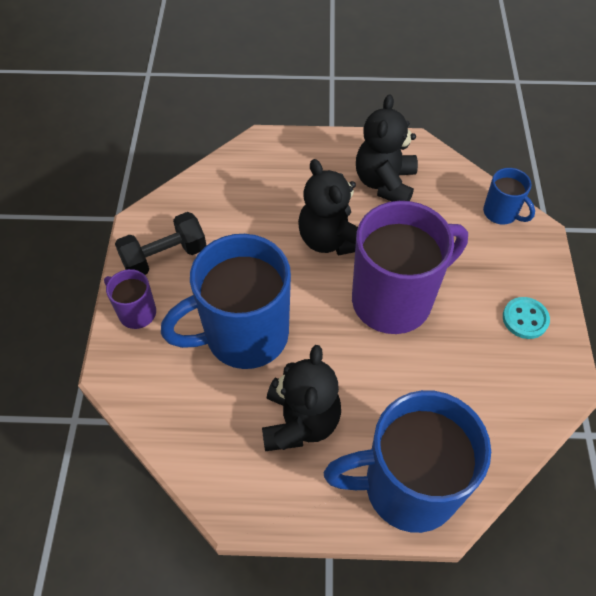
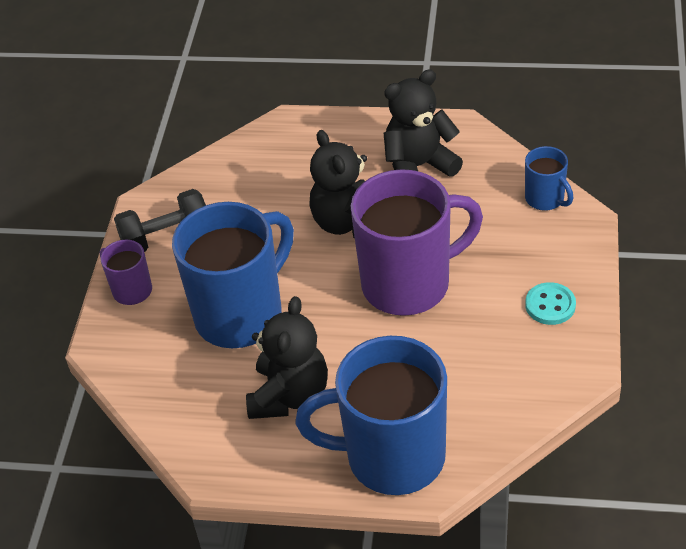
camera: 10 degrees right, 10 degrees down
blue mug [161,234,291,369] -> blue mug turned 150 degrees clockwise [172,202,294,348]
black teddy bear [356,94,418,201] -> black teddy bear turned 45 degrees clockwise [384,69,463,177]

